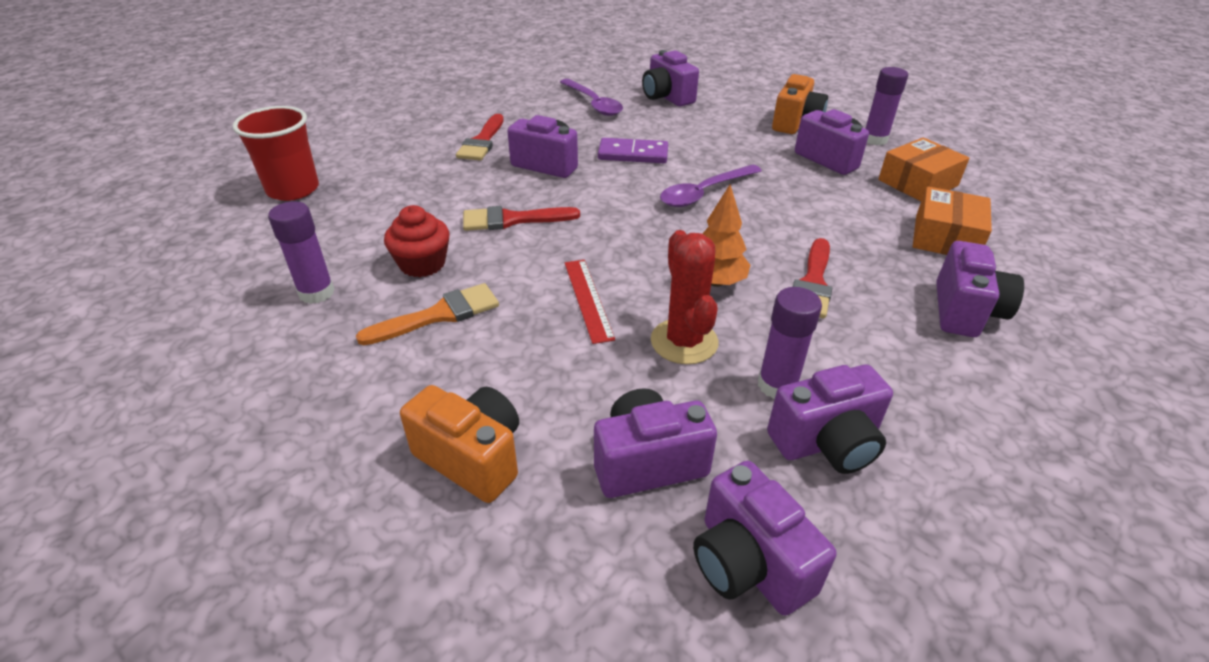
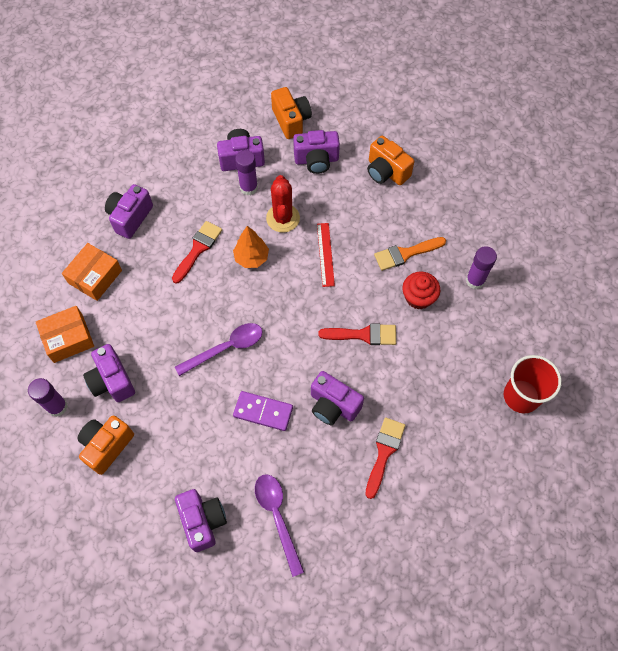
camera: 170 degrees left, 25 degrees up
purple camera [693,461,836,616] -> orange camera [271,87,312,139]

